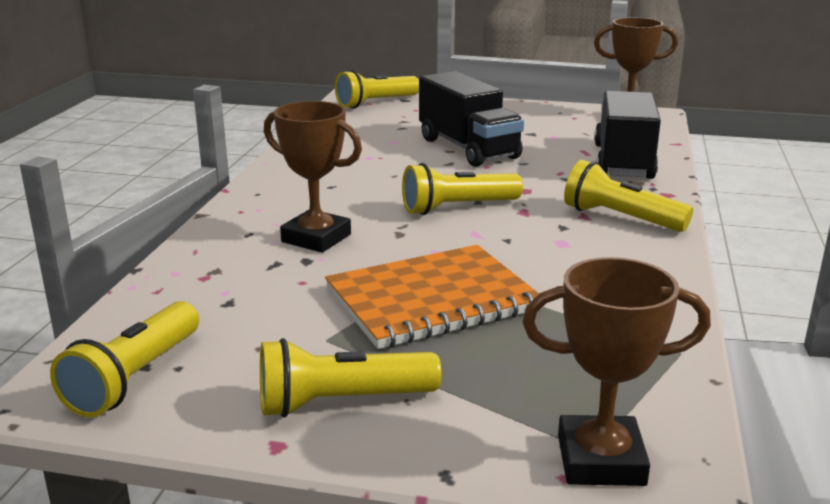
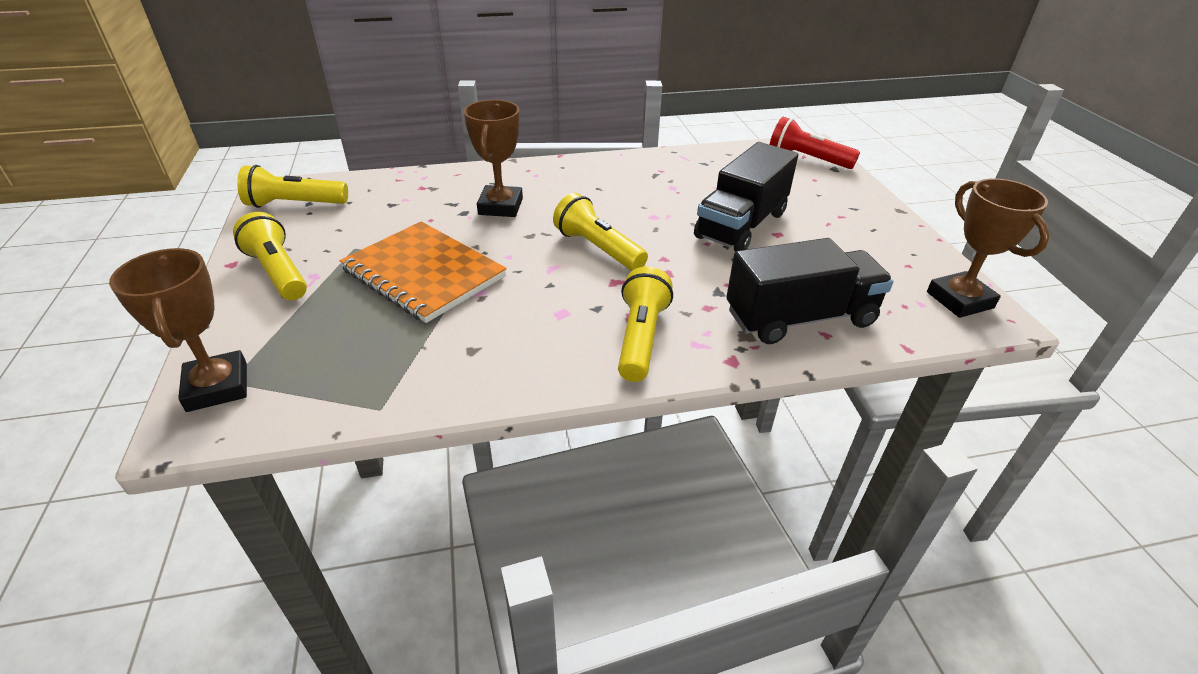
camera: 65 degrees right, 15 degrees up
yellow flashlight [335,70,419,109] -> red flashlight [770,117,860,169]

